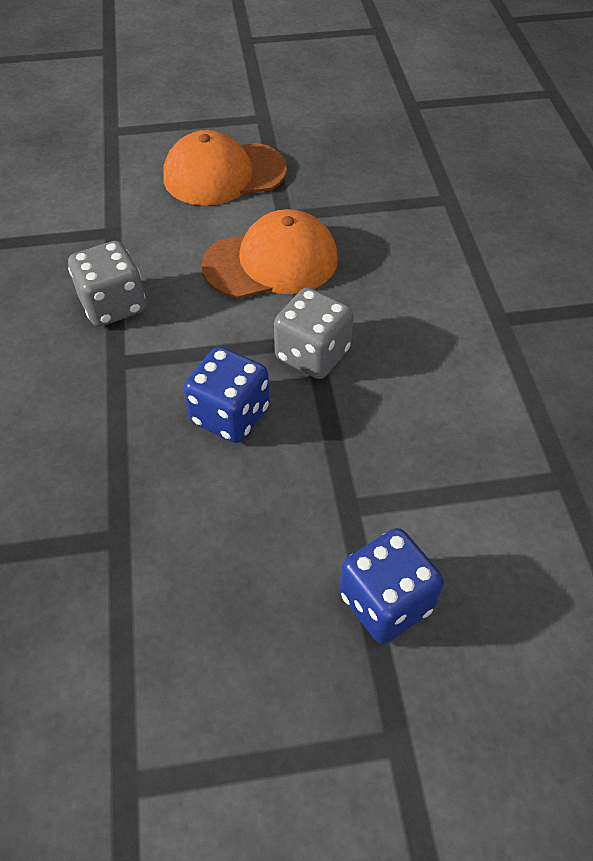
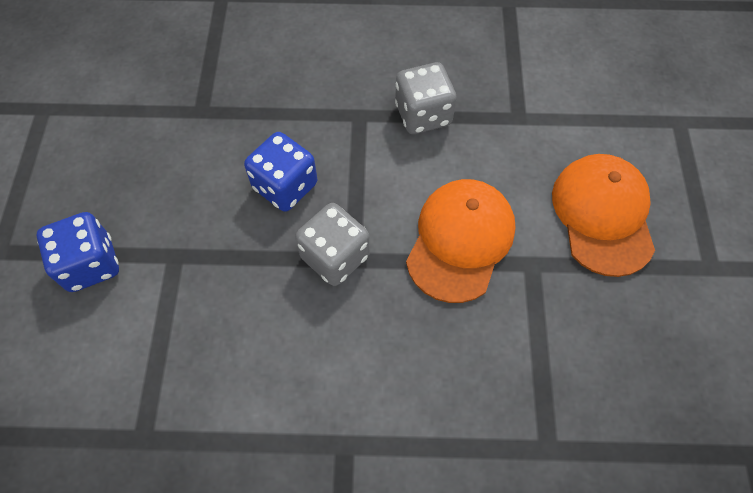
camera: 100 degrees right, 10 degrees up
orange cap [201,209,338,299] -> orange cap turned 150 degrees counterclockwise [406,179,516,303]

